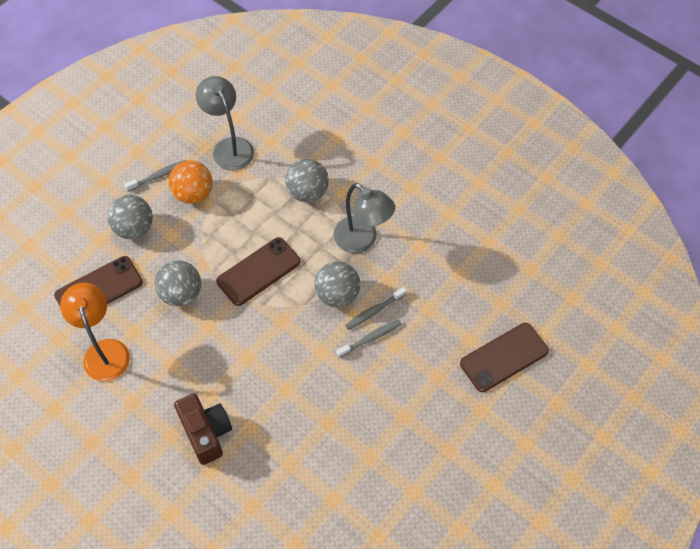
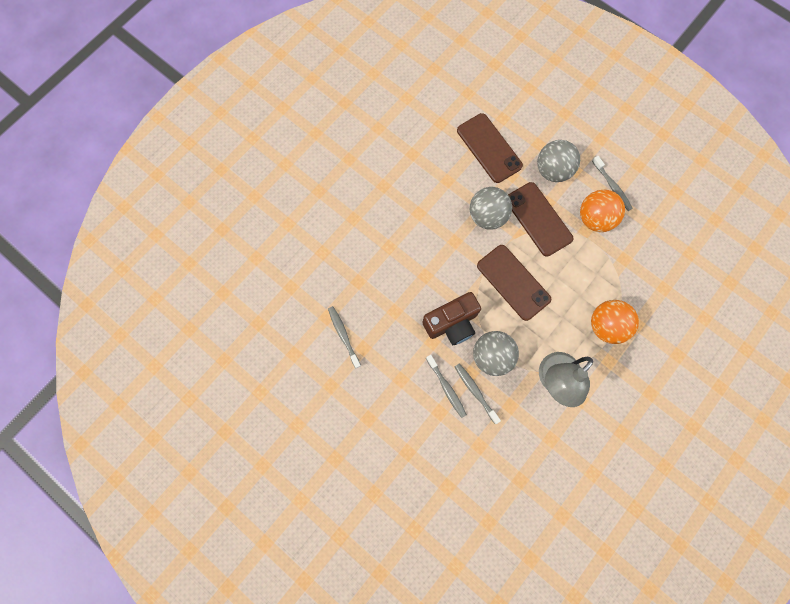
camera: 90 degrees right, 15 degrees up
orange lamp [60,283,130,381] -> none
brown camera [174,393,232,465] -> brown camera moved to [422,292,481,345]
grey lamp [196,76,254,171] -> none
grey ball [285,159,329,202] -> orange ball [591,300,639,344]
brown phone [460,323,549,392] -> brown phone moved to [508,182,573,256]
none -> grey toothbrush [328,306,361,369]

